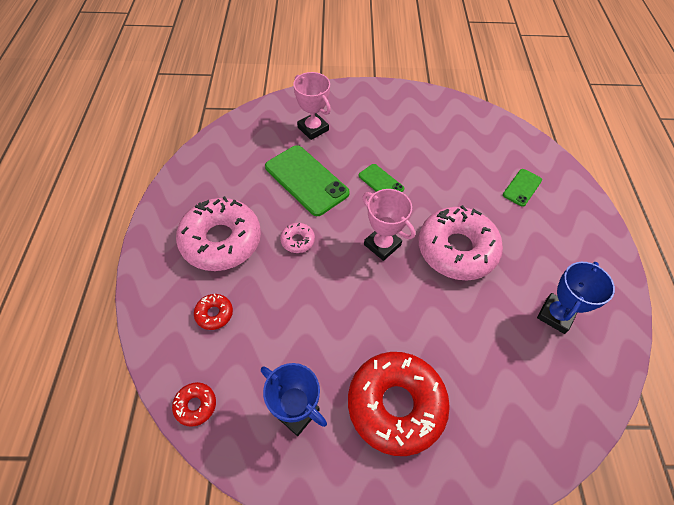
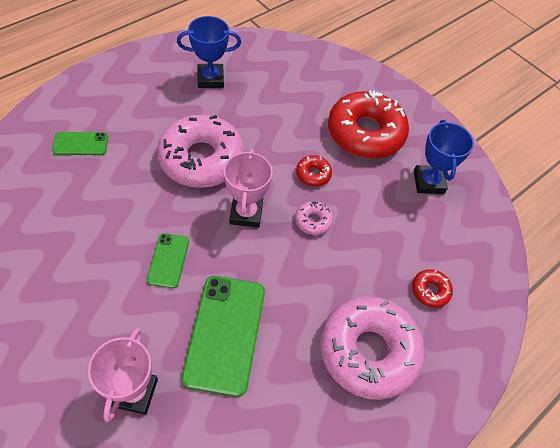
camera: 135 degrees left, 0 degrees up
red donut [172,382,216,427] -> red donut moved to [296,155,332,186]
pink donut [280,223,315,253] -> pink donut moved to [295,201,333,235]

